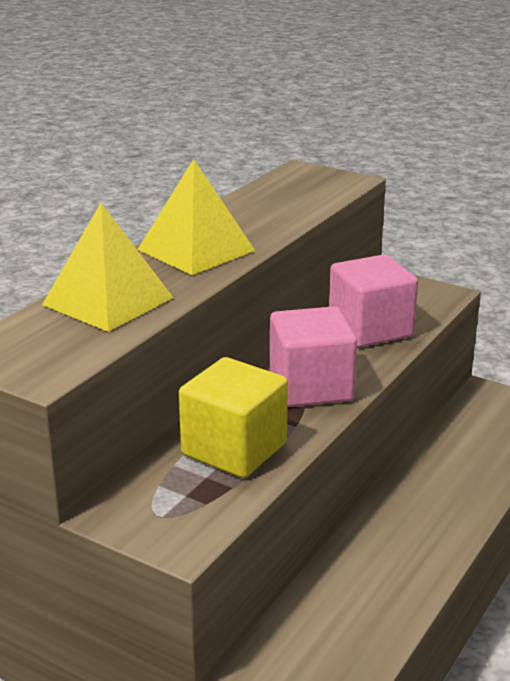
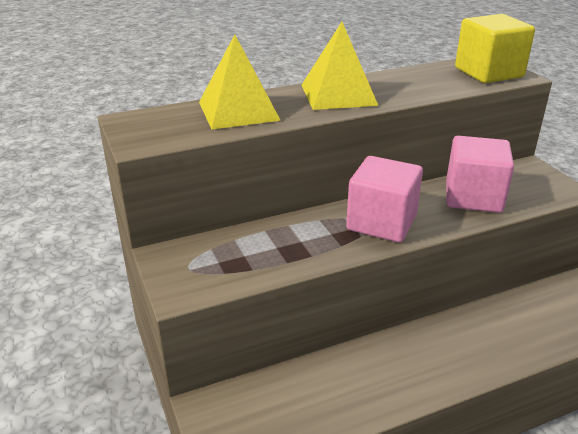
camera: 35 degrees right, 5 degrees up
yellow cube [179,357,288,478] -> yellow cube moved to [455,14,535,83]

